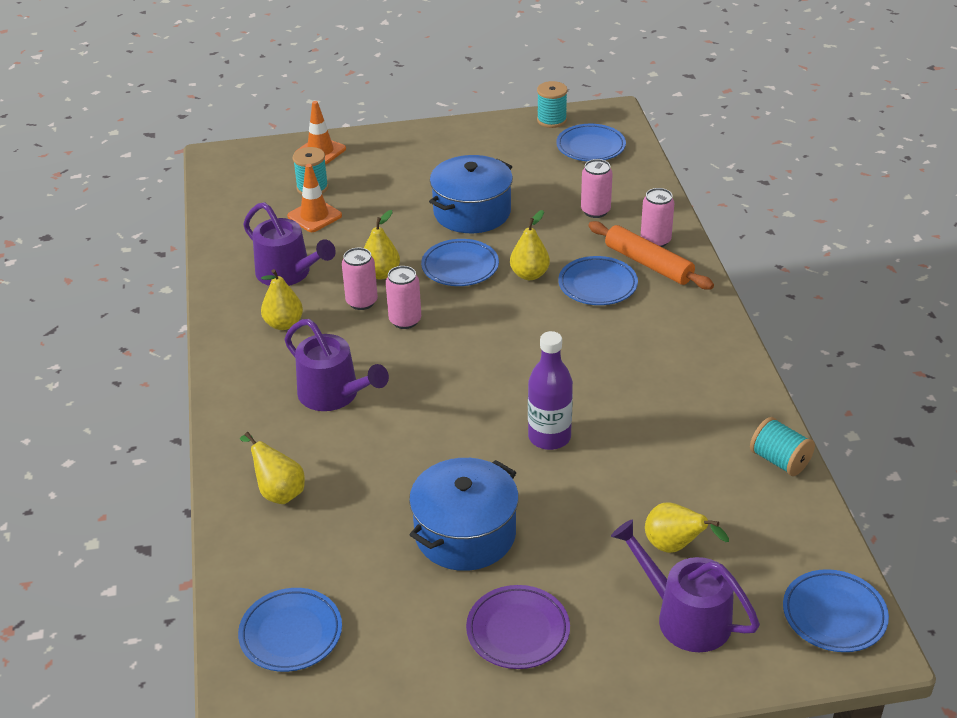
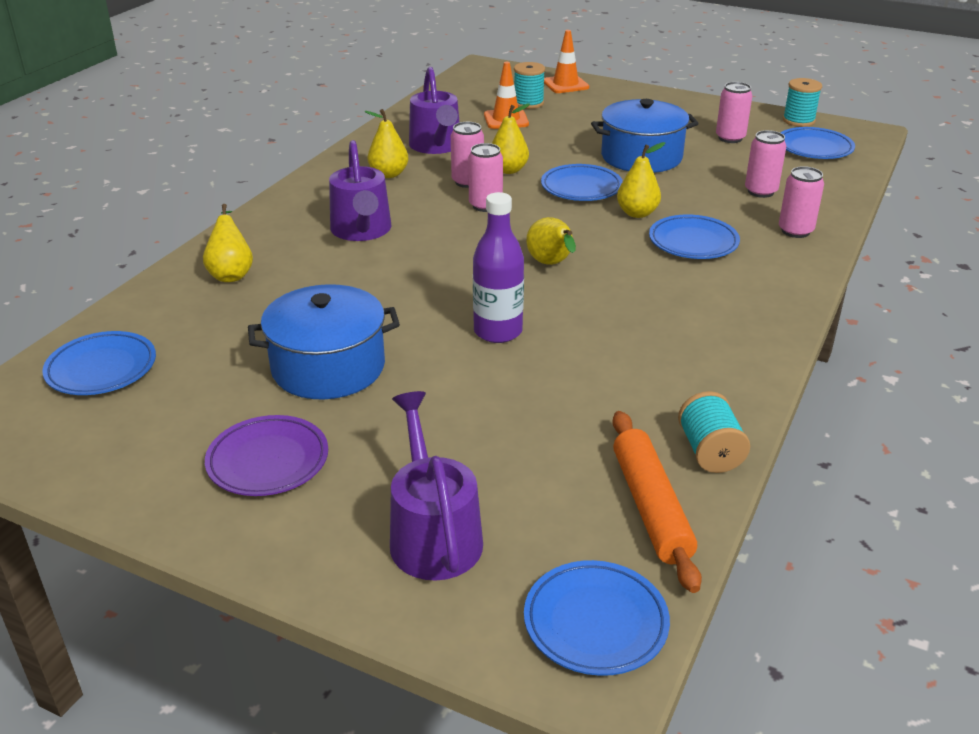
camera: 35 degrees right, 5 degrees down
orange rolling pin [588,221,714,290] -> orange rolling pin moved to [612,411,702,593]
yellow pear [645,502,729,553] -> yellow pear moved to [526,217,576,265]
none -> pink can [716,82,752,143]

